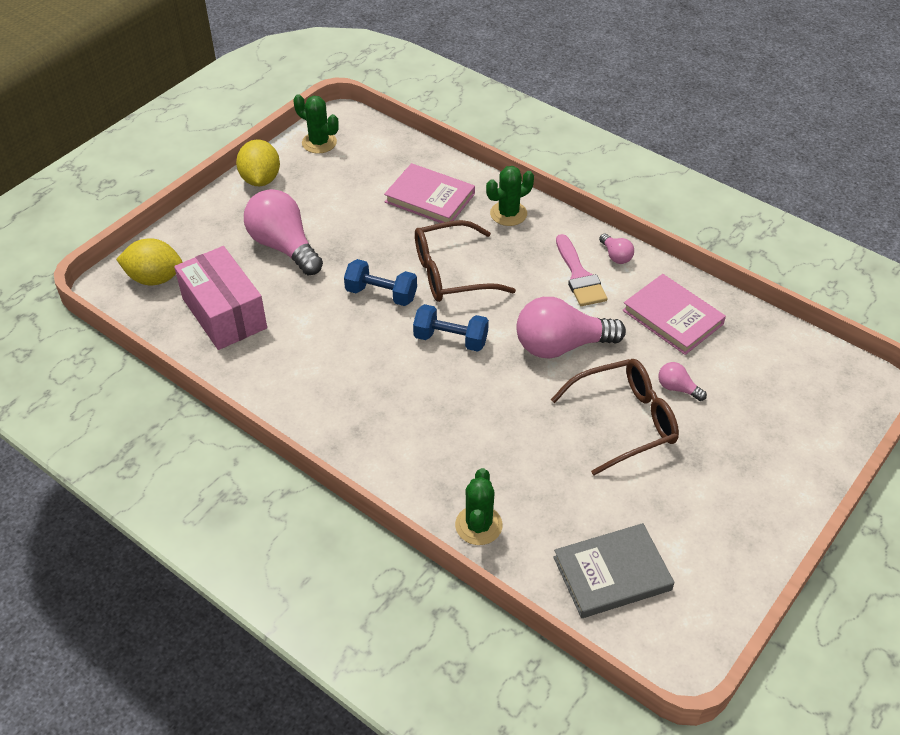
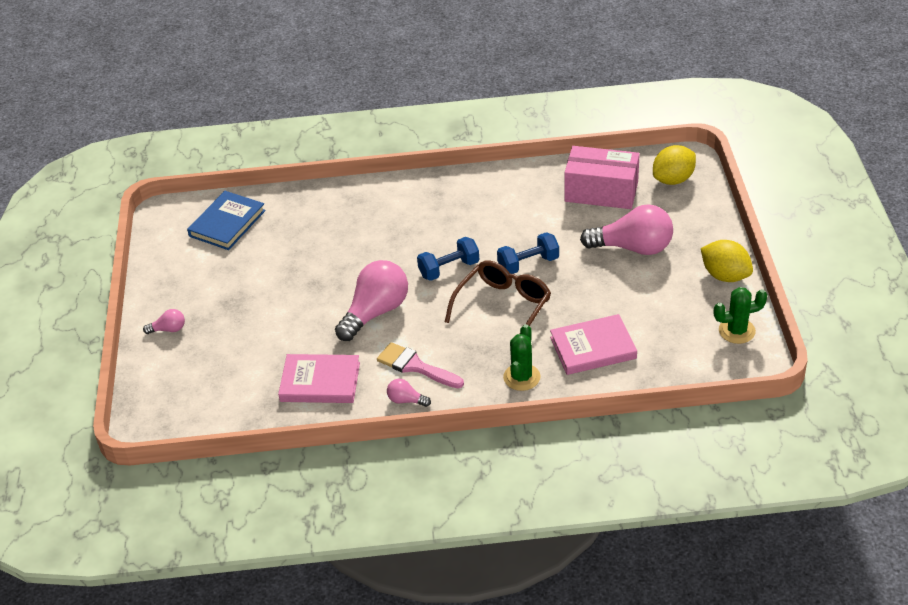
camera: 140 degrees right, 5 degrees down
green cactus [455,468,503,545] -> none
brown glasses [551,359,679,475] -> none
grey book [553,523,675,618] -> blue book [187,191,266,250]
pink light bulb [658,362,707,401] -> pink light bulb moved to [143,309,185,334]

